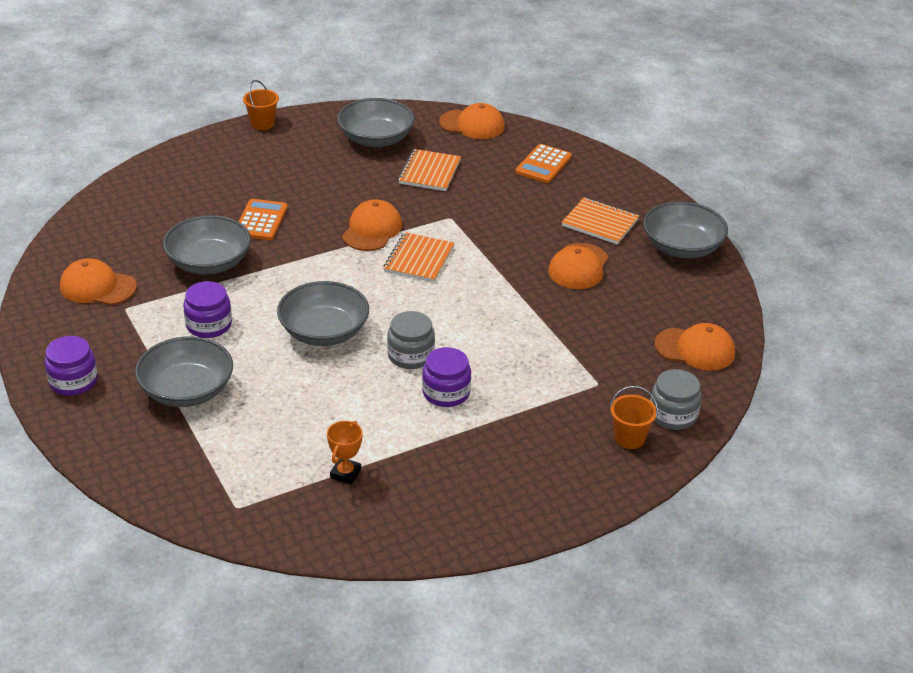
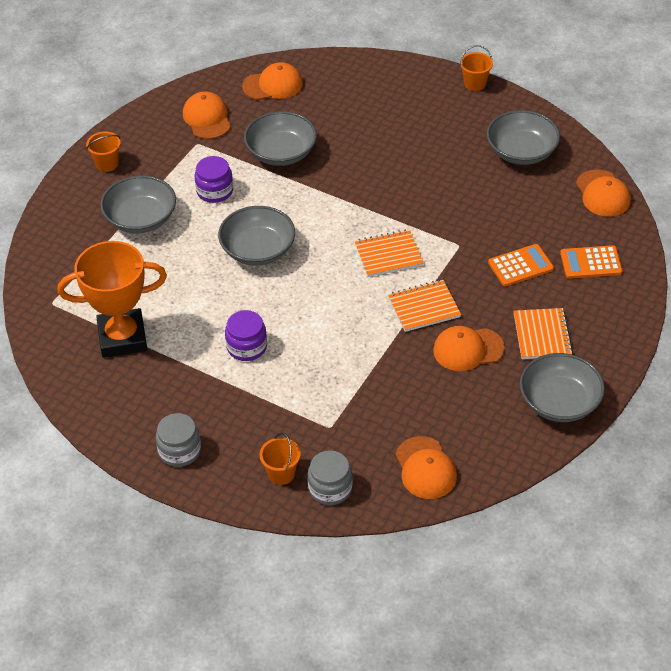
camera: 60 degrees right, 10 degrees up
purple jar [45,336,98,396] -> orange bucket [86,131,121,172]
orange calculator [238,199,288,240] -> orange calculator moved to [488,244,554,287]
orange trophy [327,421,363,484] -> orange trophy [58,241,167,358], size x2.39
orange cap [342,200,402,251] -> orange cap moved to [242,62,303,100]
grey jar [387,311,435,369] -> grey jar moved to [156,413,201,467]
orange notebook [398,149,461,191] -> orange notebook moved to [388,280,461,332]

